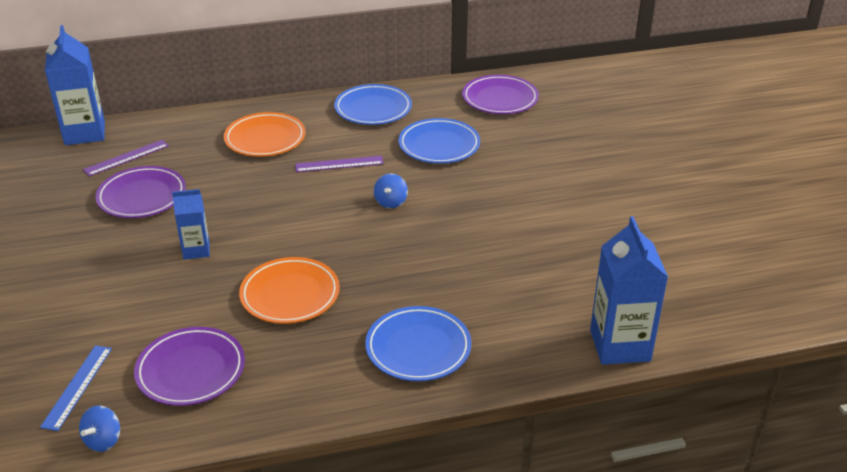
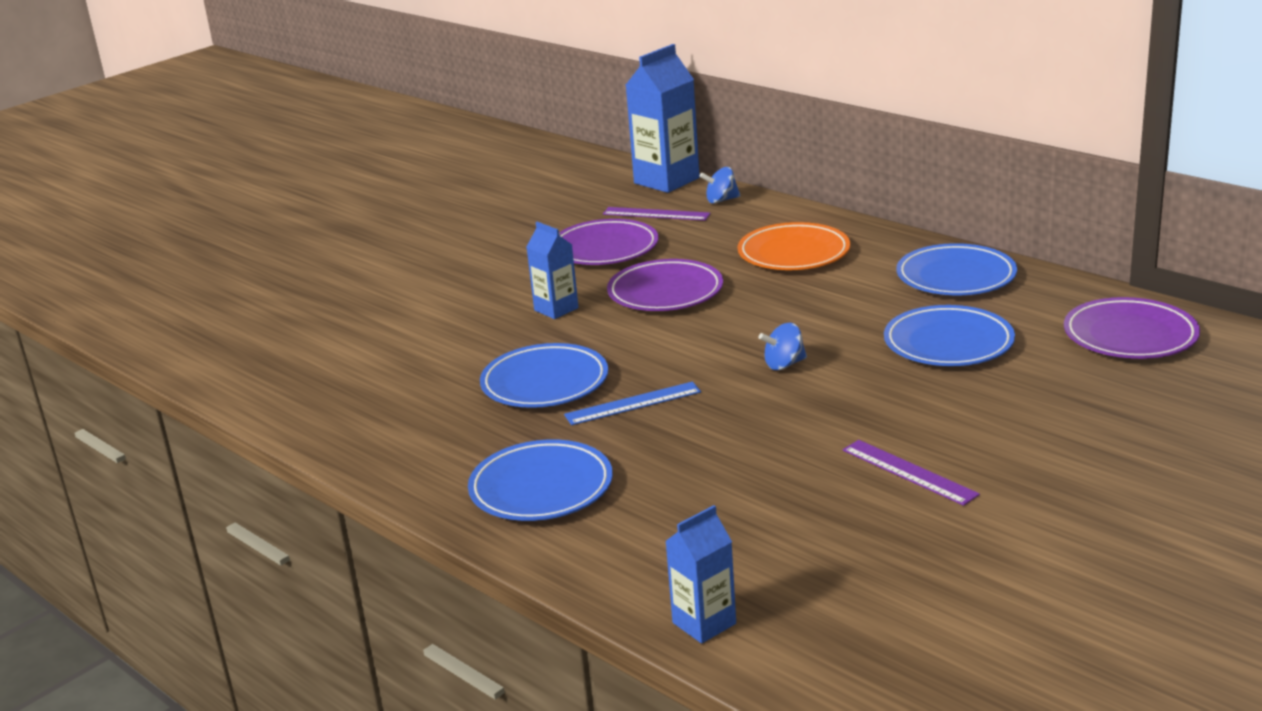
camera: 60 degrees right, 10 degrees down
blue ruler [40,345,112,431] -> blue ruler moved to [564,382,701,425]
blue spinning top [79,405,120,452] -> blue spinning top moved to [699,167,740,204]
purple plate [134,327,245,406] -> purple plate moved to [607,259,723,311]
orange plate [239,257,340,324] -> blue plate [480,343,608,408]
purple ruler [295,156,384,172] -> purple ruler moved to [843,440,980,506]
blue carton [590,216,668,365] -> blue carton [665,505,736,643], size x0.57

